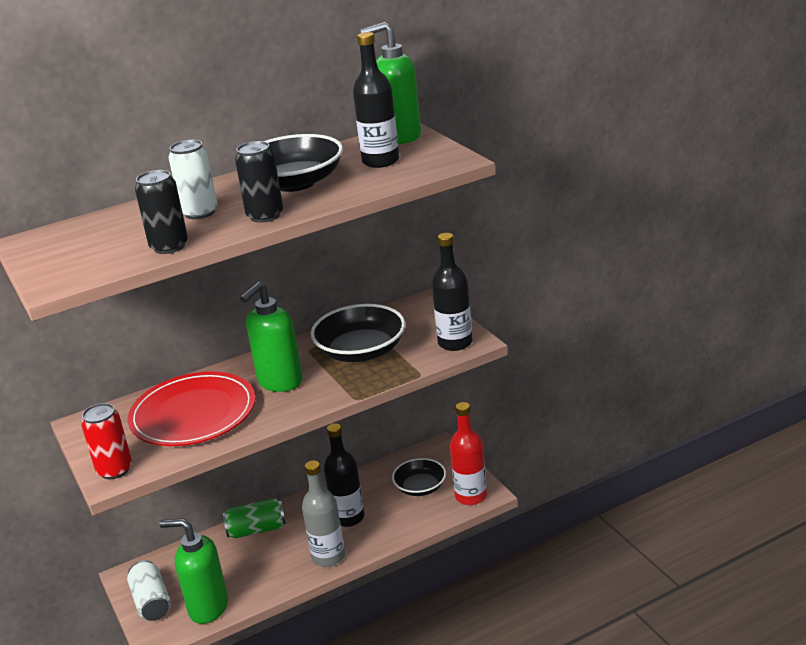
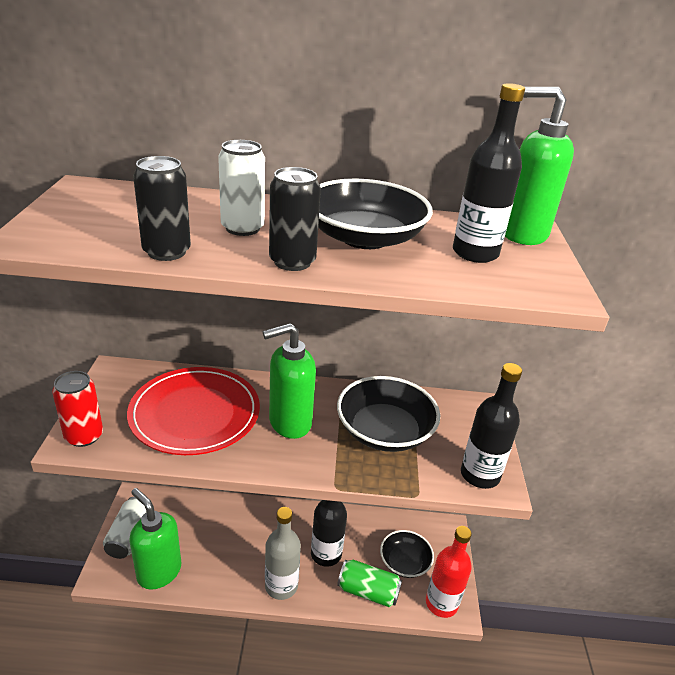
camera: 25 degrees right, 5 degrees up
green can [223,498,286,538] -> green can moved to [337,560,402,607]

